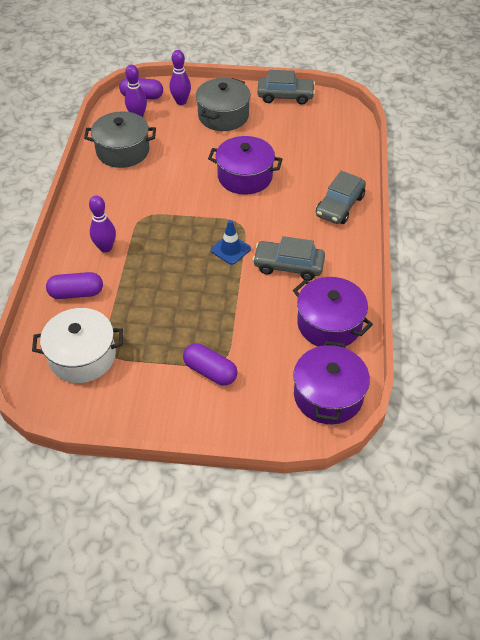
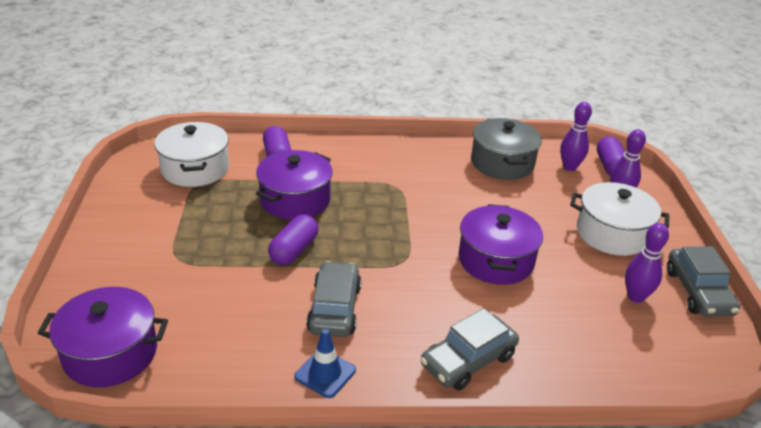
camera: 80 degrees right, 15 degrees down
purple bowling pin [89,195,116,253] -> purple bowling pin moved to [625,223,669,303]
purple capsule [183,343,237,386] -> purple capsule moved to [268,214,318,265]
grey pot [196,78,251,131] -> white pot [570,182,669,256]
blue traffic cone [211,220,251,265] -> blue traffic cone moved to [294,329,356,398]
purple pot [293,277,373,347] -> purple pot moved to [256,150,333,220]
grey car [316,171,366,224] -> grey car turned 60 degrees counterclockwise [420,308,519,390]

